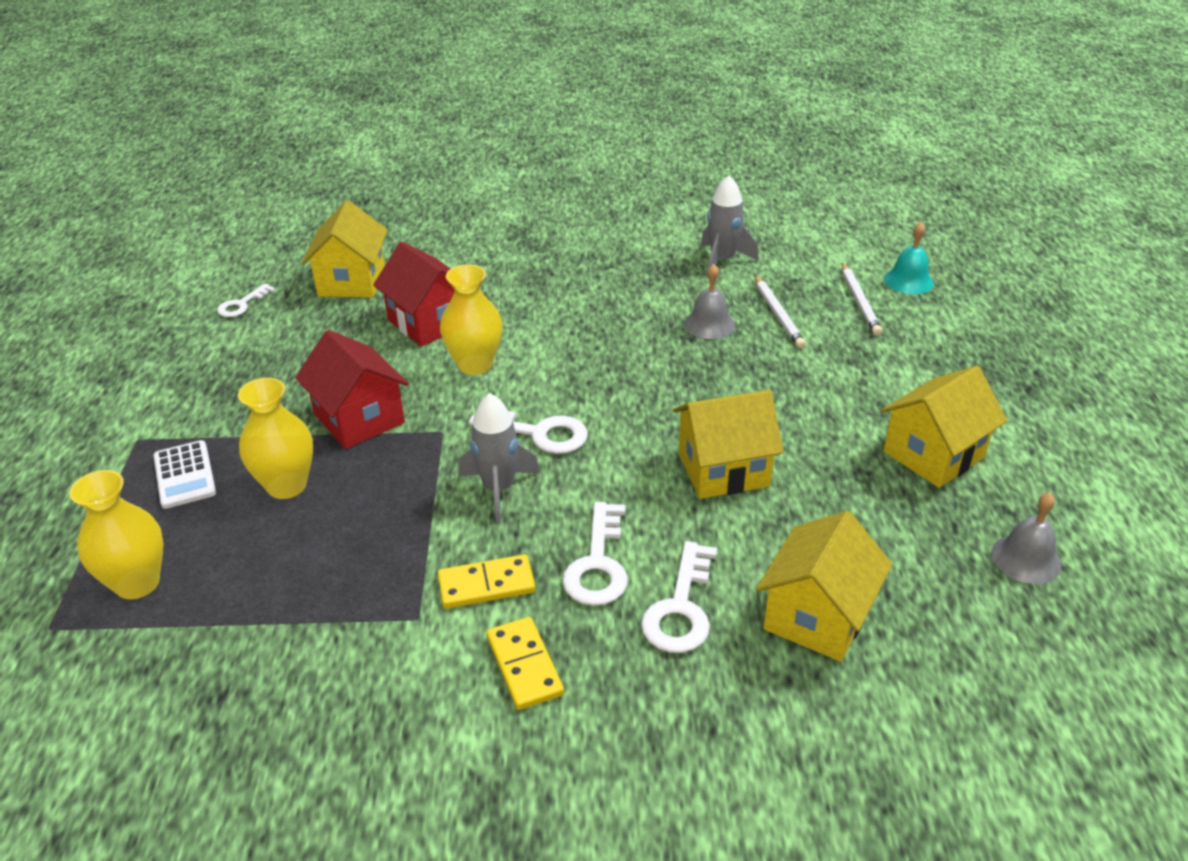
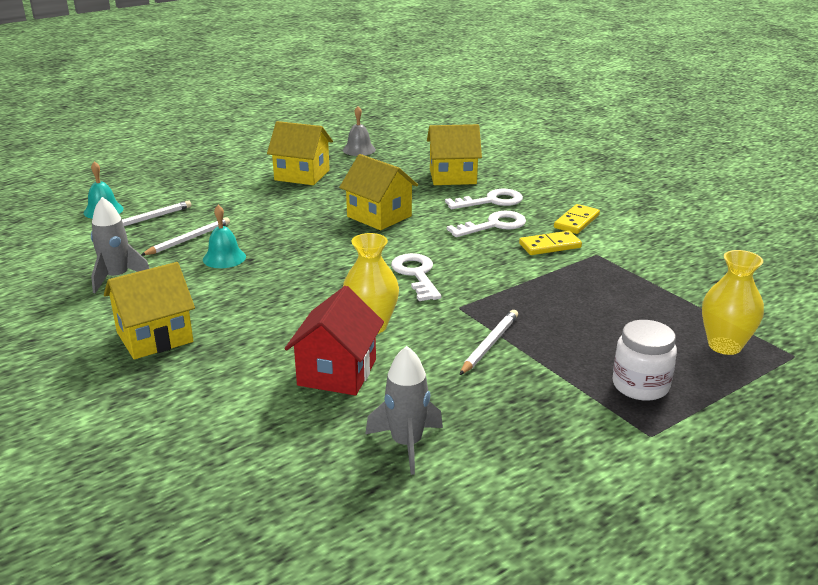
camera: 125 degrees left, 10 degrees down
white calculator [153,440,216,509] -> white jar [612,320,677,401]
white key [217,283,275,317] -> none
yellow vase [238,378,313,499] -> none
red house [295,330,409,449] -> white pencil [460,310,518,375]
yellow house [302,200,388,297] -> yellow house moved to [104,262,195,359]
yellow domino [438,554,535,609] -> yellow domino turned 60 degrees counterclockwise [519,231,582,255]
grey rocket [458,393,540,522] -> grey rocket moved to [365,346,443,475]
grey bell [684,264,735,339] -> turquoise bell [203,205,246,268]

